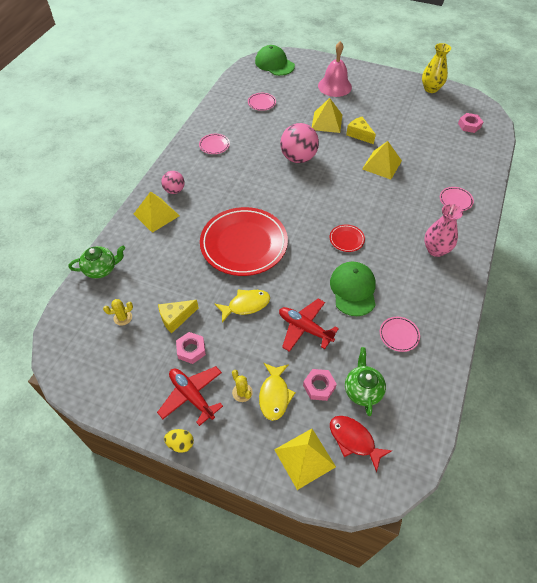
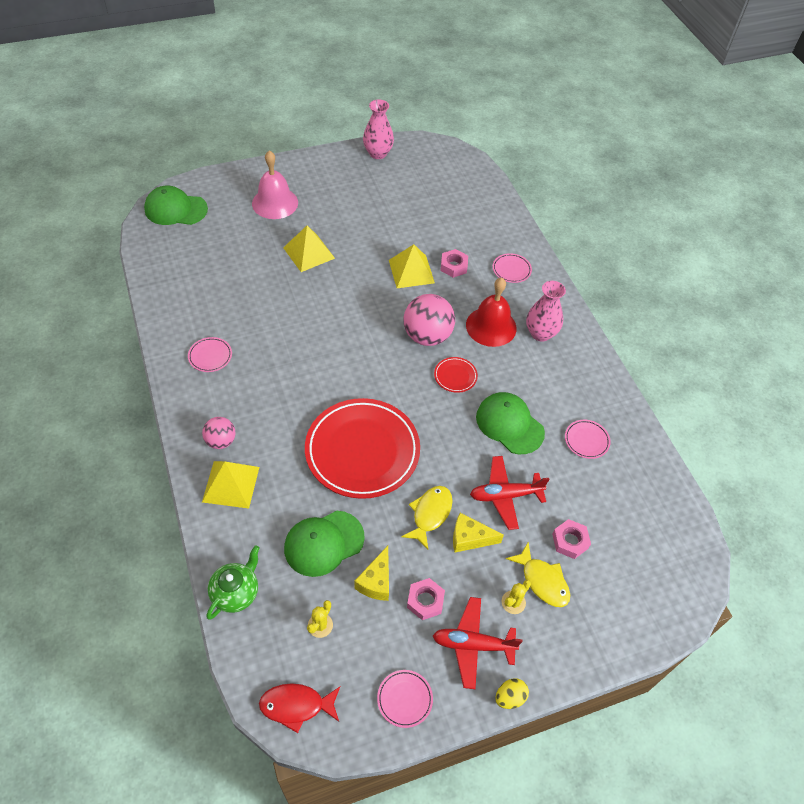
camera: 45 degrees left, 0 degrees up
yellow cactus [232,370,253,402] -> yellow cactus turned 60 degrees counterclockwise [502,580,531,614]
pink plate [248,93,276,111] -> pink plate moved to [377,670,433,728]
yellow pyramid [274,429,336,490] -> none
pink ball [280,123,319,163] -> pink ball moved to [404,294,455,346]
red fish [330,416,393,473] -> red fish moved to [259,683,340,733]
green teapot [345,347,386,416] -> none
yellow cheese [346,117,376,144] -> yellow cheese moved to [453,513,504,553]
yellow vase [422,43,451,93] -> pink vase [363,99,394,159]
pink nut [458,113,483,133] -> pink nut moved to [440,249,468,278]
none -> green cap [284,511,365,577]
none -> red bell [466,278,517,347]

